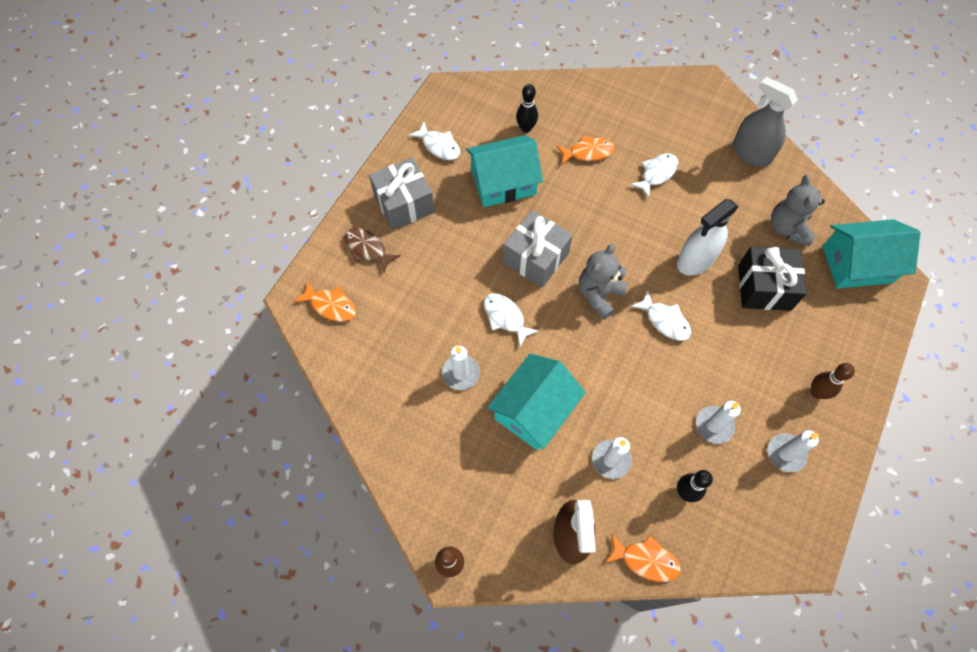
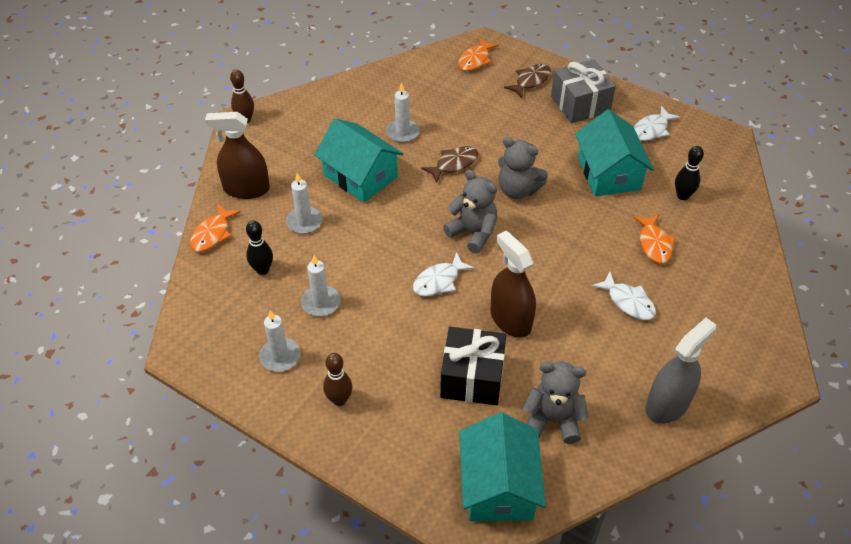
camera: 95 degrees right, 15 degrees down
white fish [484,293,539,347] -> brown fish [421,146,478,183]
grey gift [503,210,573,287] -> grey teddy bear [498,137,548,199]
white spray bottle [677,199,739,276] -> brown spray bottle [491,231,536,338]

